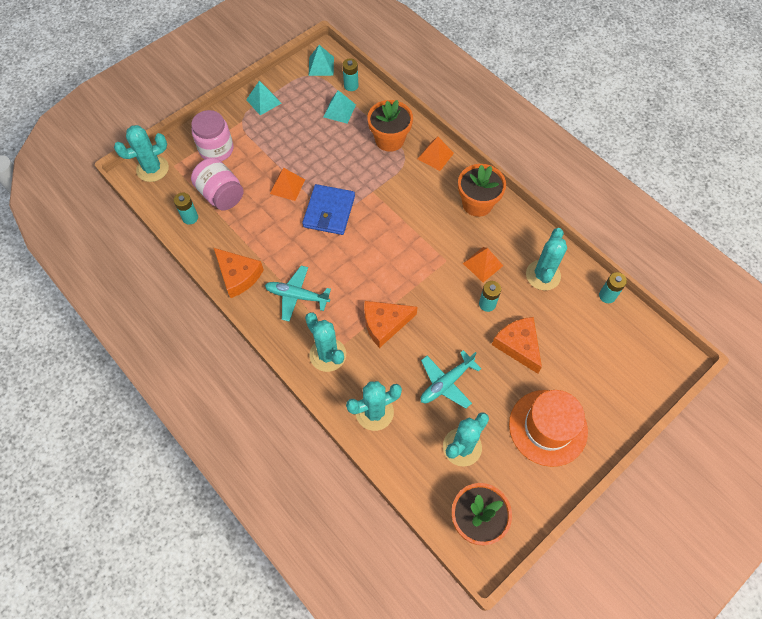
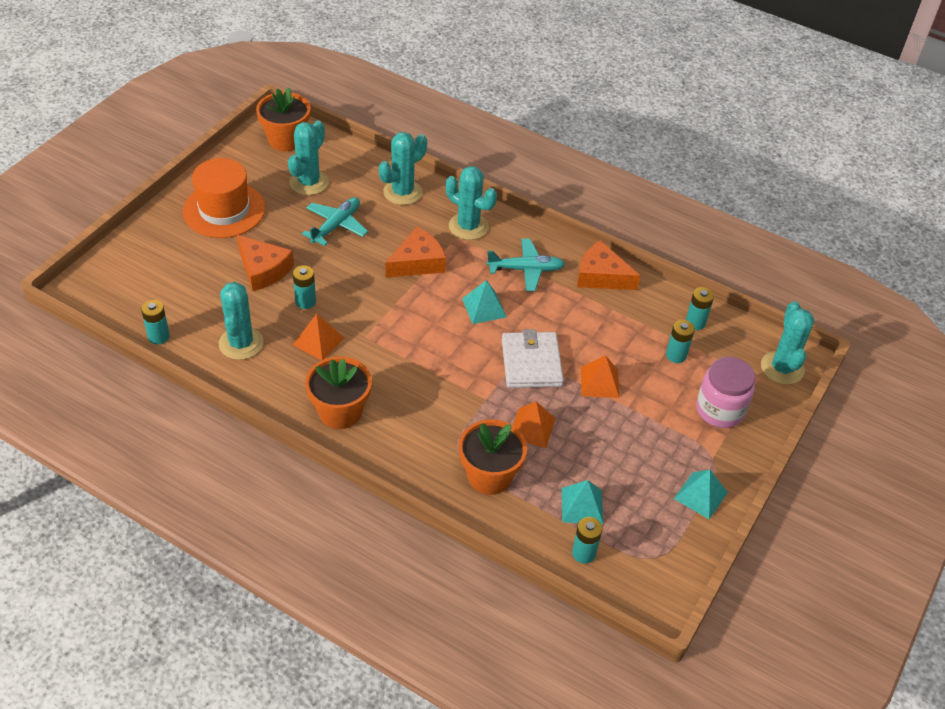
camera: 160 degrees right, 15 degrees down
turquoise cactus [114,125,169,182] -> turquoise cactus turned 45 degrees counterclockwise [761,301,814,385]
pink jar [191,158,243,210] -> turquoise battery [666,320,695,363]
blue wallet [302,184,355,235] -> white wallet [502,329,564,388]
turquoise pyramid [309,45,334,76] -> turquoise pyramid moved to [462,280,506,324]
orange pyramid [418,137,454,171] -> orange pyramid moved to [513,401,556,448]

